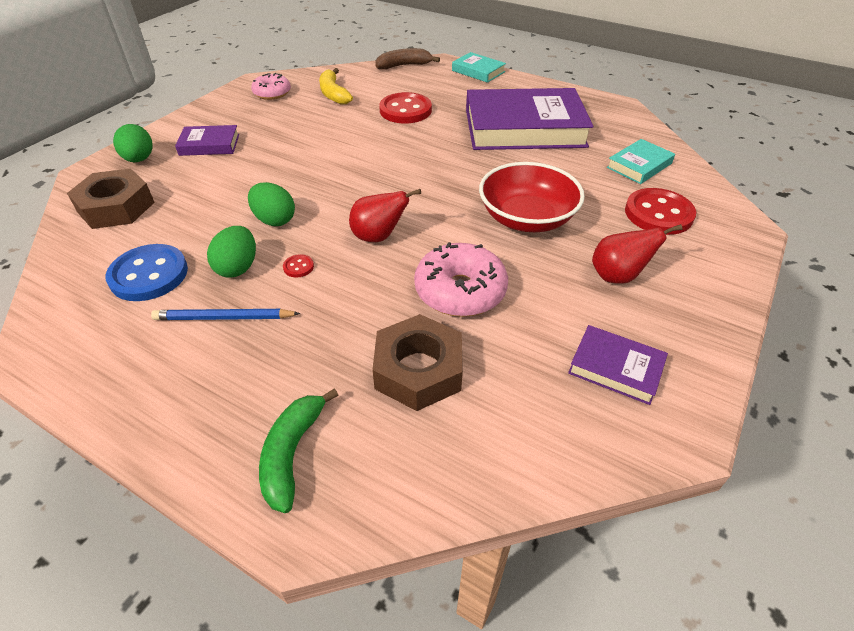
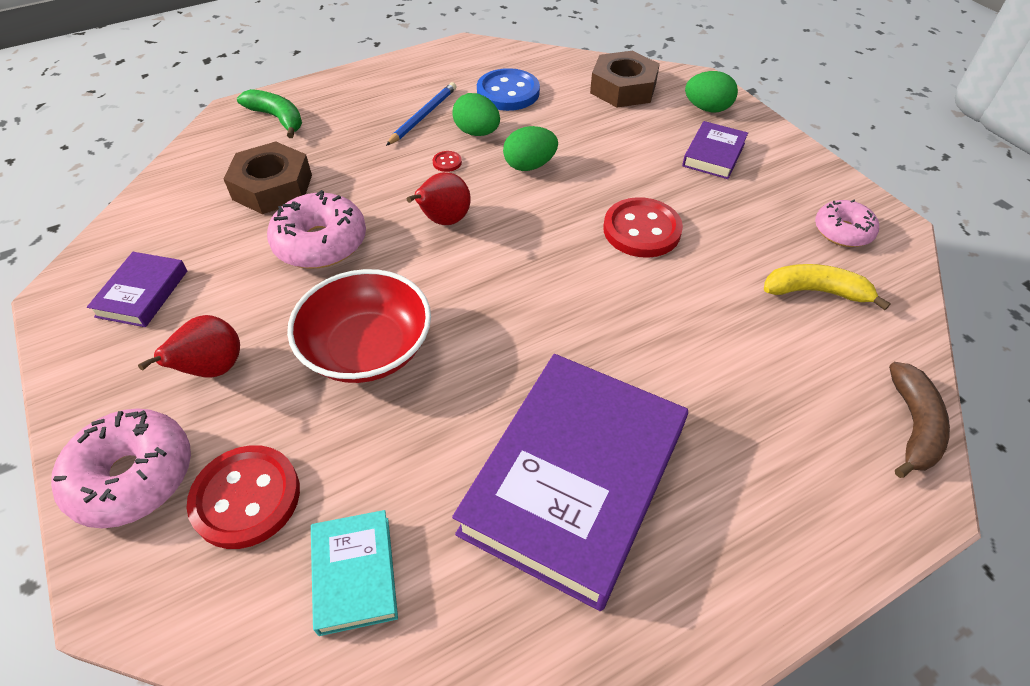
camera: 120 degrees right, 5 degrees up
red button [379,92,432,123] -> red button moved to [603,197,683,258]
turquoise book [452,52,506,83] -> none
purple book [568,325,668,405] -> purple book turned 45 degrees counterclockwise [87,252,187,327]
none -> pink donut [51,408,191,528]

